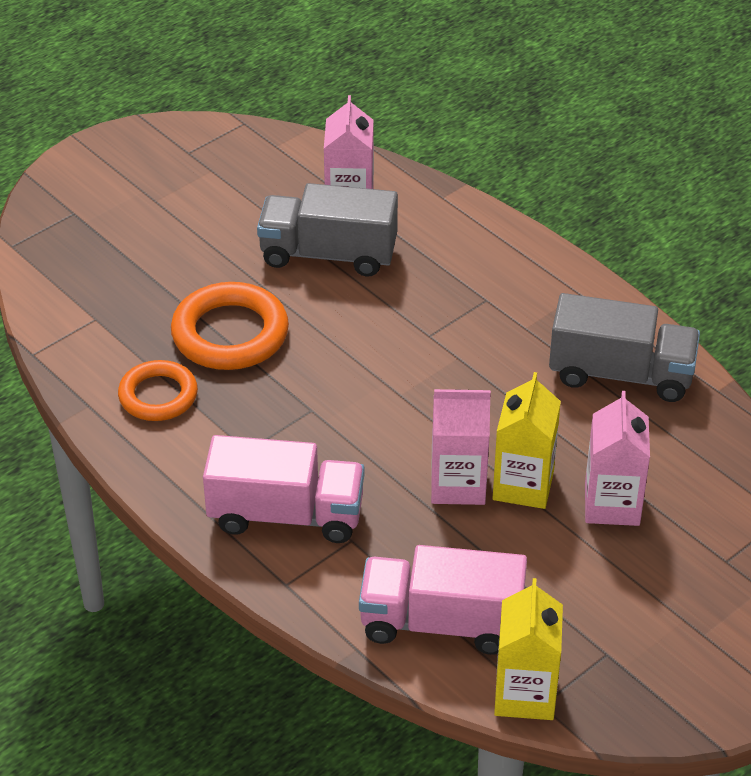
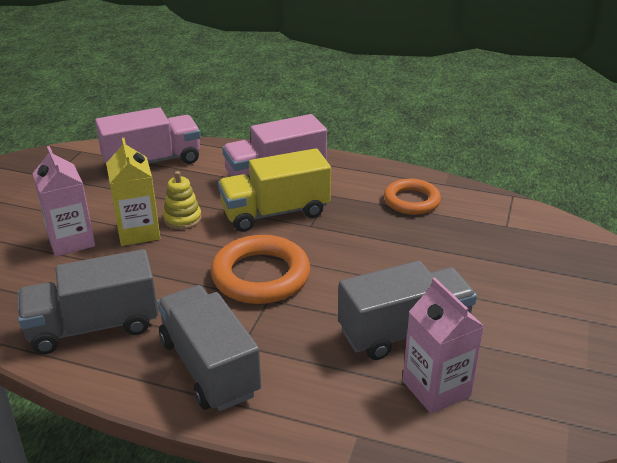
camera: 150 degrees right, 10 degrees down
orange ring [171,282,289,370] -> orange ring moved to [211,235,310,304]
pink carton [431,389,491,505] -> yellow stacking toy [163,171,202,230]
yellow carton [494,578,563,720] -> none
none -> grey truck [157,285,261,411]
none -> yellow truck [218,148,331,232]

